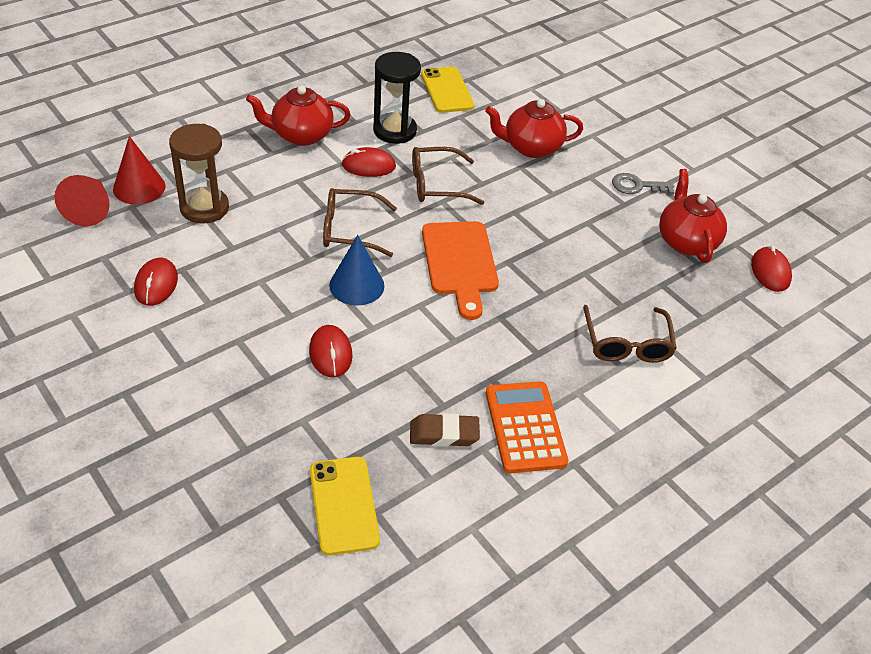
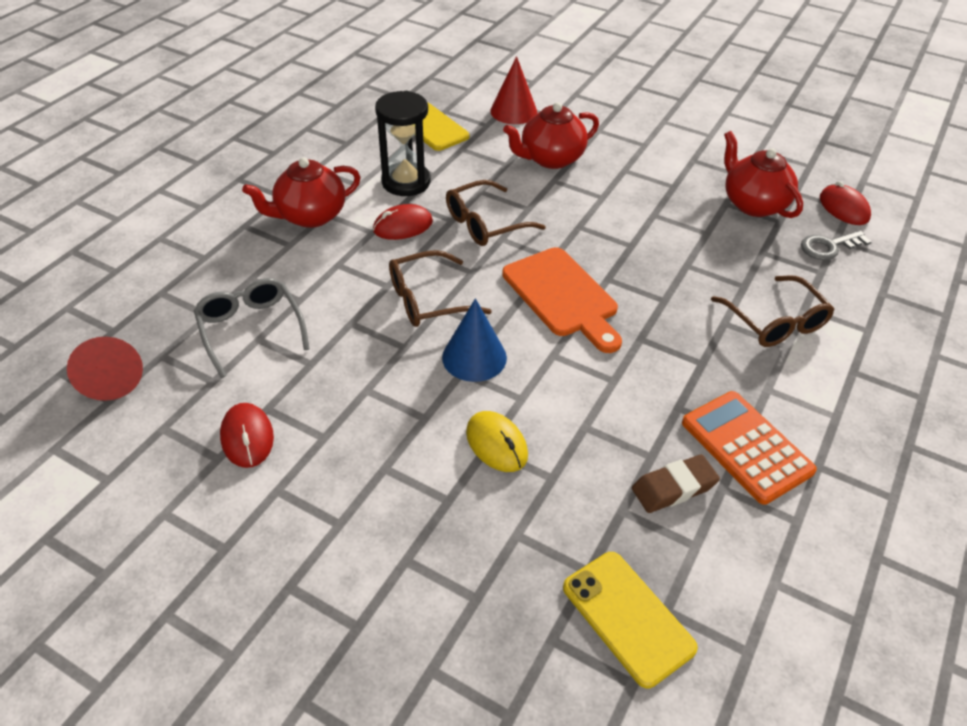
camera: 20 degrees left, 0 degrees up
red cone [113,136,166,204] -> red cone moved to [490,56,537,124]
brown hourglass [169,124,229,224] -> grey glasses [194,278,310,378]
red mouse [309,325,353,378] -> yellow mouse [466,411,528,472]
grey key [612,173,674,194] -> grey key moved to [801,231,871,260]

